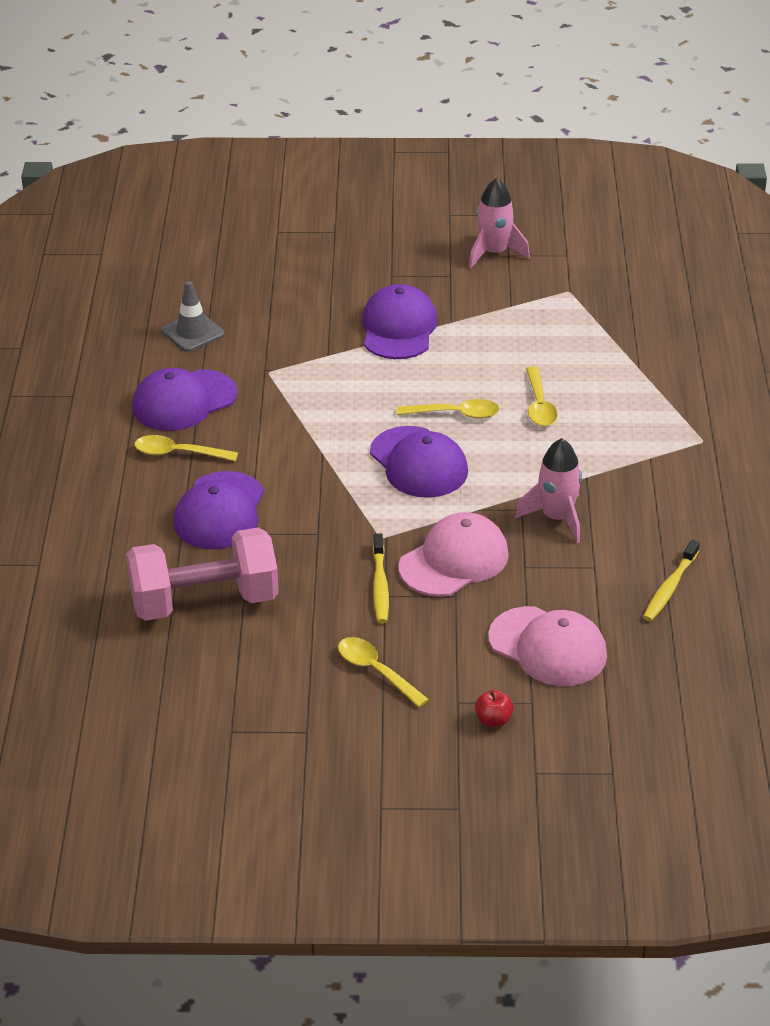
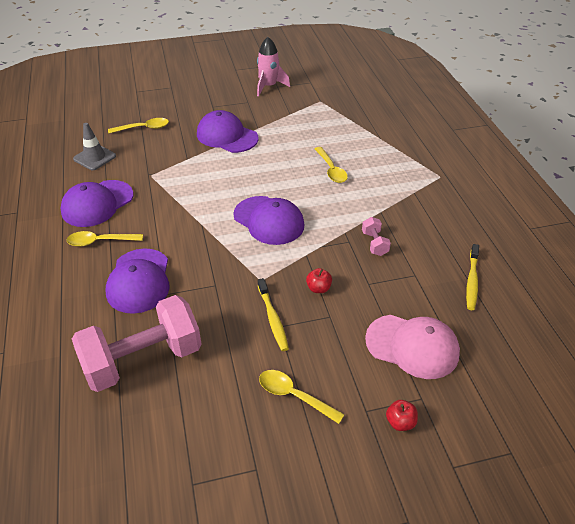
camera: 15 degrees left, 5 degrees up
purple cap [362,284,438,359] -> purple cap turned 45 degrees counterclockwise [197,110,259,153]
yellow spoon [397,399,499,419] -> yellow spoon moved to [108,118,169,134]
pink cap [399,512,509,597] -> red apple [306,268,332,293]
pink rocket [515,438,582,543] -> pink dumbbell [362,217,391,256]

